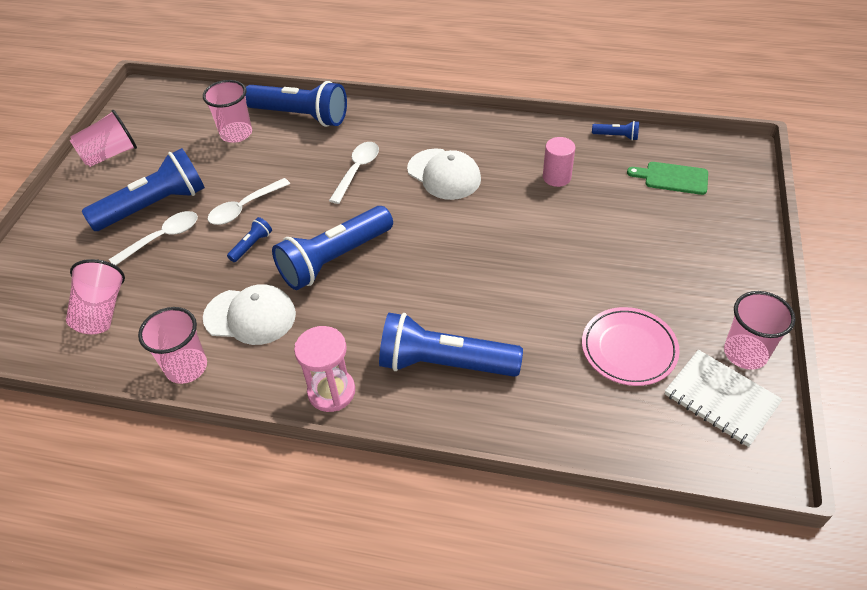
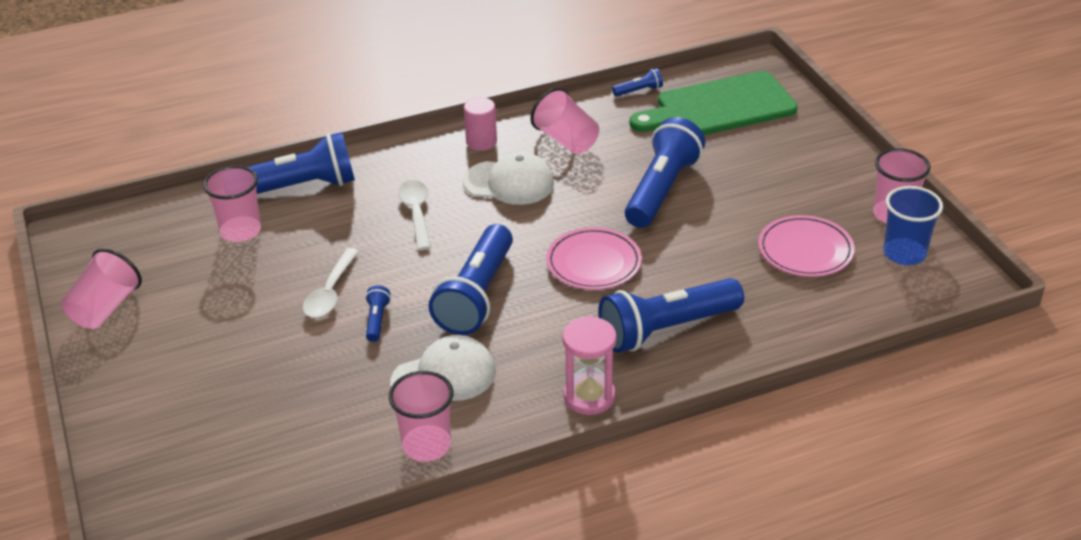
camera: 35 degrees left, 10 degrees down
pink cup [66,259,125,334] -> pink cup moved to [531,88,599,154]
blue flashlight [82,148,205,231] -> blue flashlight moved to [625,117,705,228]
white spoon [109,211,198,265] -> none
pink cylinder [543,137,575,187] -> pink cylinder moved to [464,97,497,151]
green cutting board [627,162,708,195] -> green cutting board [629,71,798,135], size x2.02
white notebook [665,350,783,447] -> blue cup [883,186,943,265]
none -> pink plate [546,227,642,290]

